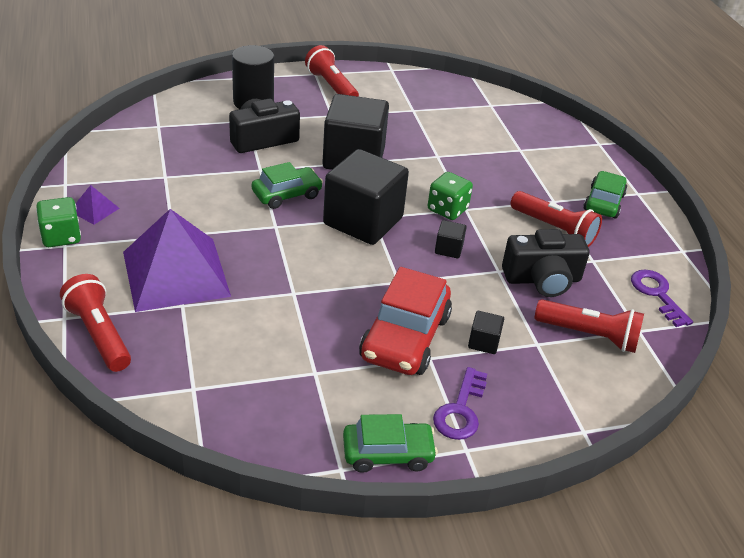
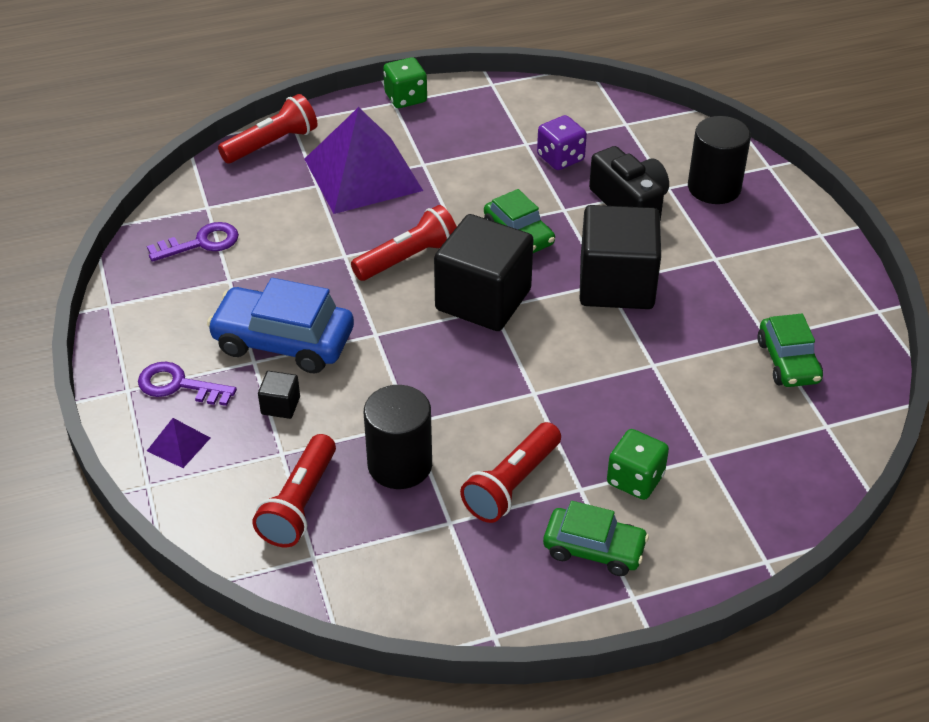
camera: 90 degrees right, 5 degrees up
purple pyramid [75,185,120,225] -> purple pyramid moved to [147,418,210,468]
red flashlight [305,45,359,97] -> red flashlight moved to [351,205,457,281]
green car [343,414,438,473] -> green car moved to [757,314,823,387]
red car [359,267,452,375] -> blue car [207,278,354,373]
green dice [428,172,473,220] -> green dice moved to [607,429,669,500]
black cube [435,220,467,258] -> none
black camera [502,229,590,297] -> black cylinder [364,385,432,489]
purple key [631,270,693,327] -> purple key moved to [147,222,239,262]
none -> purple dice [537,115,587,170]

